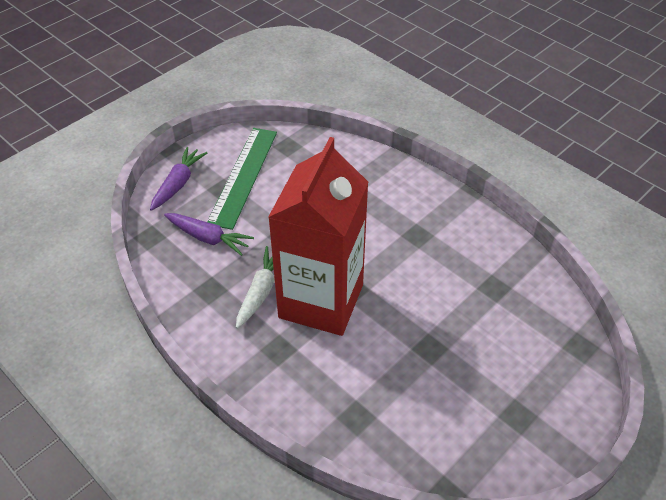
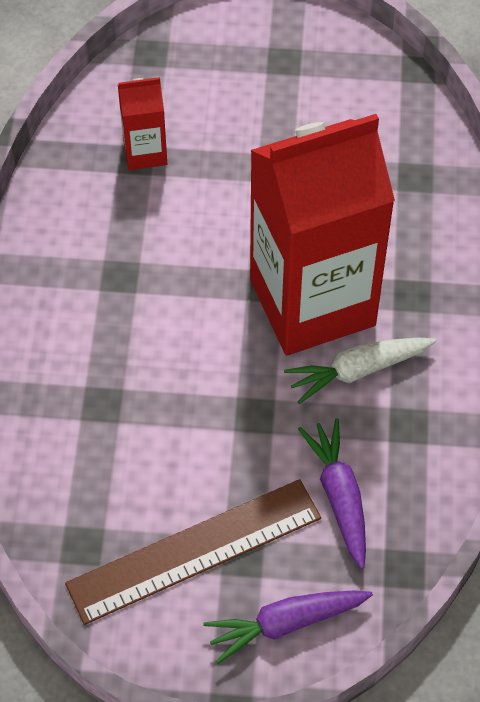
camera: 130 degrees left, 10 degrees up
green ruler [207,128,277,230] -> brown ruler [65,479,321,625]
none -> red carton [118,77,167,170]

